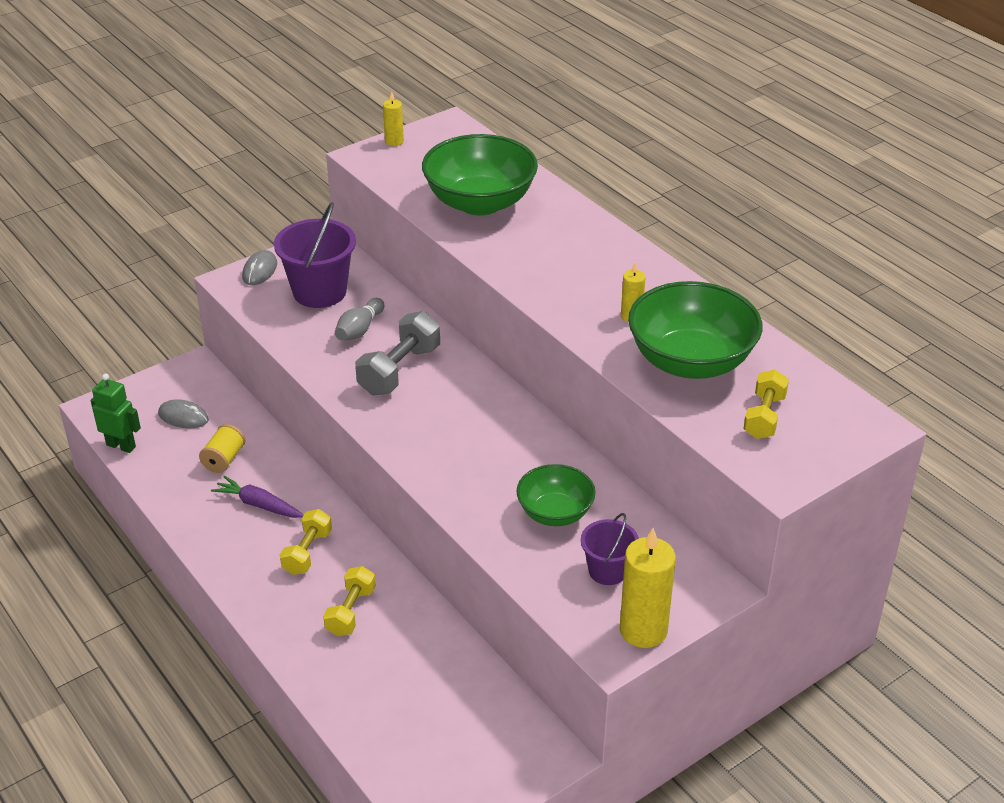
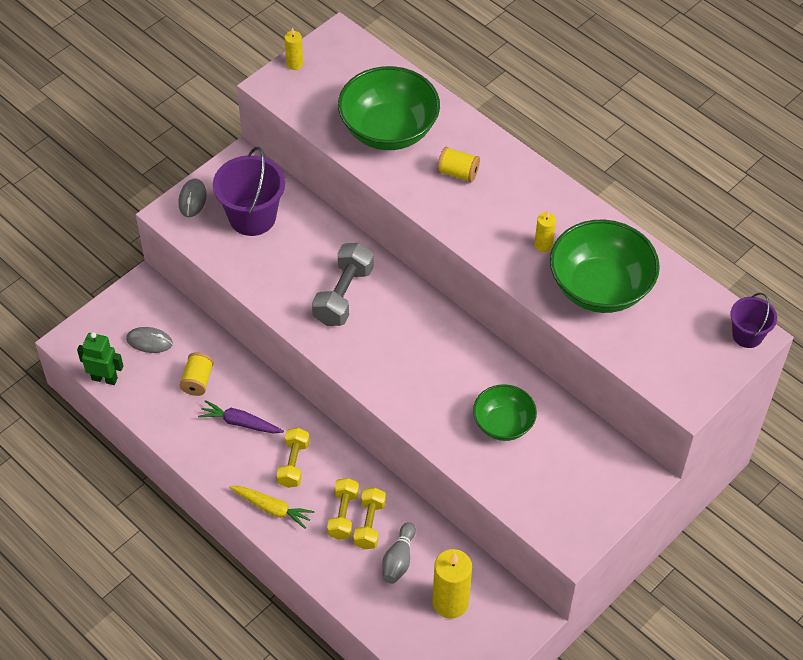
camera: 10 degrees left, 15 degrees up
grey bowling pin [335,298,384,341] -> grey bowling pin moved to [382,522,416,584]
purple bucket [581,513,639,585] -> purple bucket moved to [730,293,777,348]
yellow candle [620,528,676,648] -> yellow candle moved to [433,549,472,619]
yellow dumbbell [744,370,789,439] -> yellow dumbbell moved to [353,488,386,549]
none -> yellow carrot [229,486,315,529]
none -> yellow spool [437,147,480,183]

